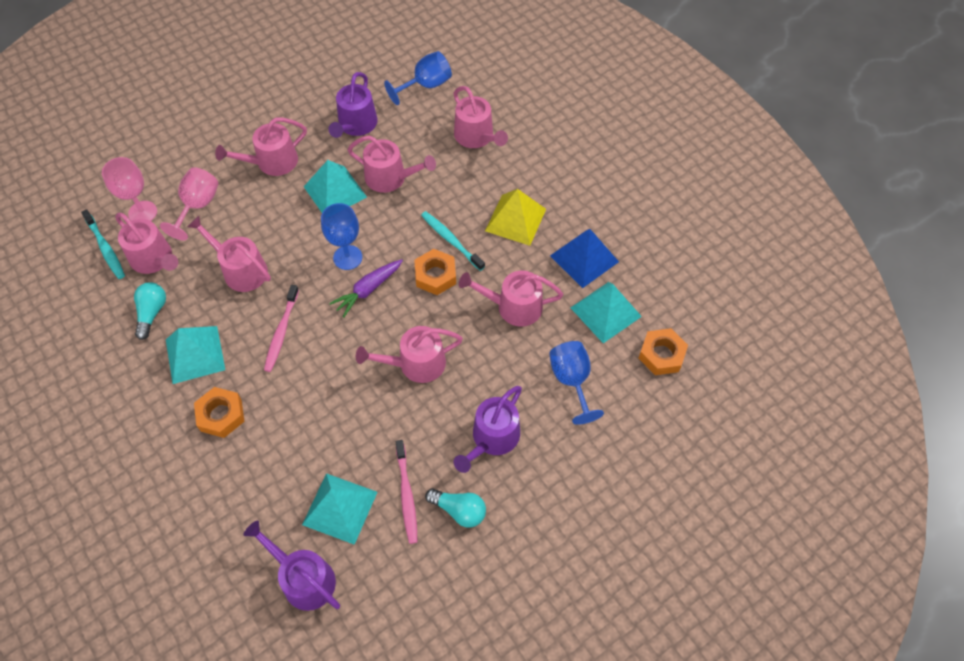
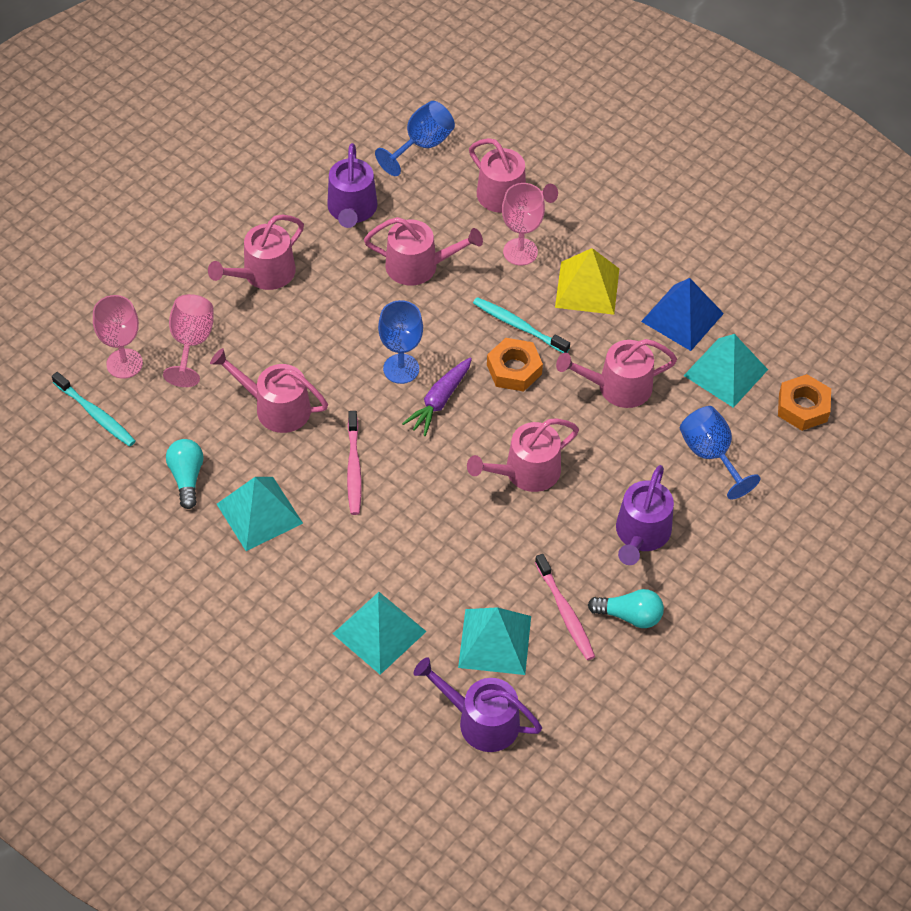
camera: 15 degrees left, 5 degrees down
pink watering can [115,213,178,274] -> none
orange nut [194,387,245,438] -> none
turquoise pyramid [304,160,367,212] -> turquoise pyramid moved to [333,592,427,675]
none -> pink goblet [502,183,545,266]

